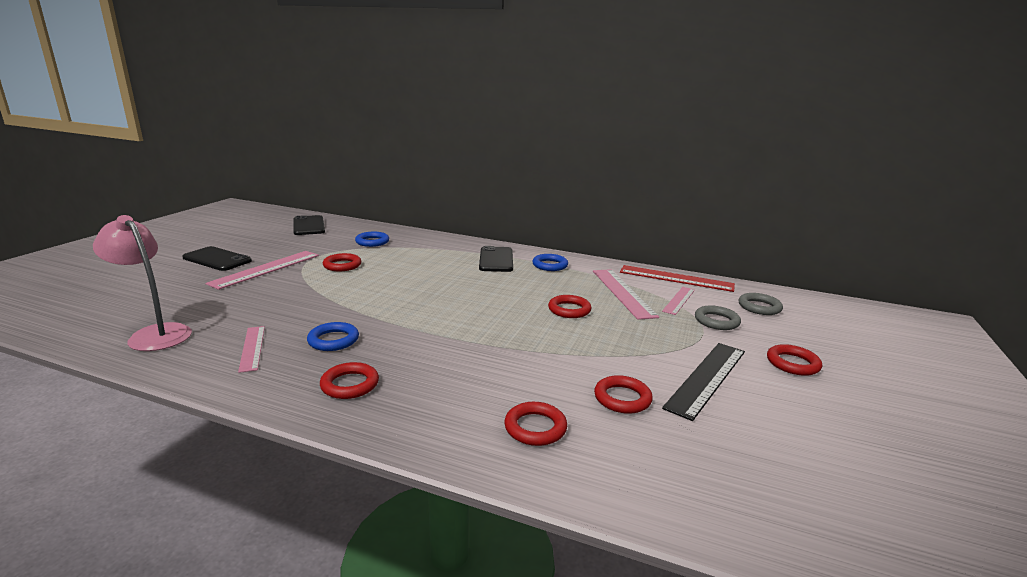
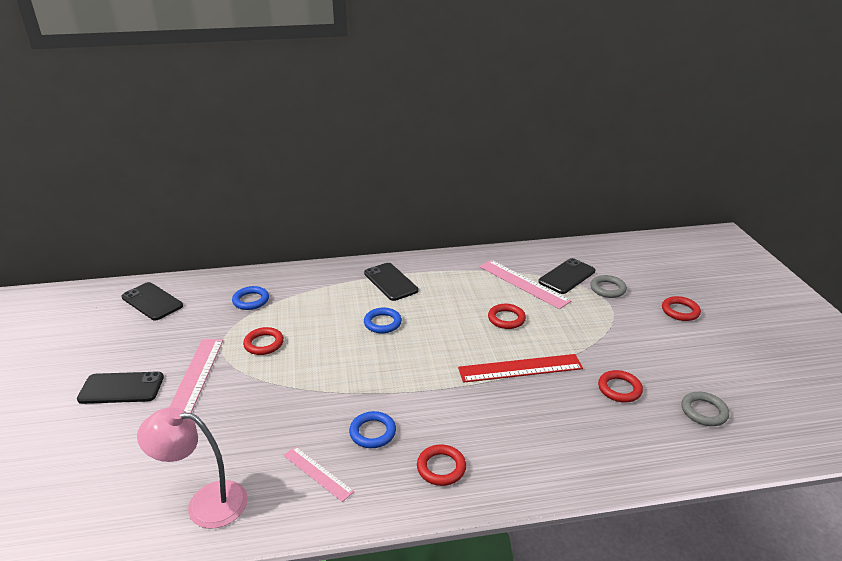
camera: 30 degrees left, 10 degrees up
red ring [504,402,567,446] -> none
blue ring [532,254,568,271] -> blue ring moved to [364,308,402,333]
red ruler [620,265,735,292] -> red ruler moved to [458,354,583,383]
pink ruler [662,287,695,315] -> black phone [538,258,595,294]
black ruler [662,343,745,421] -> none
grey ring [738,293,783,315] -> grey ring moved to [682,392,729,426]

